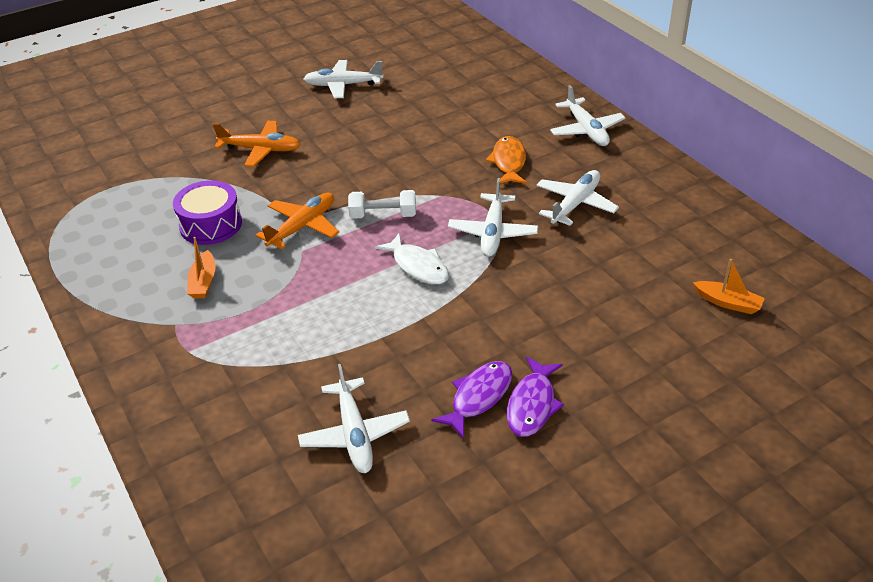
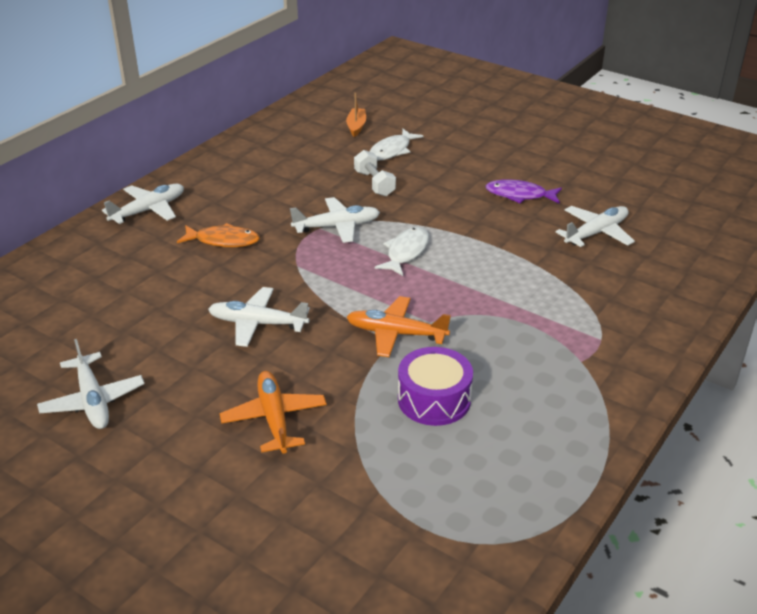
camera: 115 degrees left, 5 degrees down
orange boat [187,237,216,298] -> none
white dumbbell [348,190,416,219] -> white dumbbell moved to [354,150,396,196]
orange fish [486,136,527,184] -> orange fish turned 150 degrees counterclockwise [177,223,260,247]
purple fish [507,357,564,437] -> none
white plane [536,170,619,226] -> white plane moved to [208,287,310,347]
none -> white fish [369,129,423,161]

